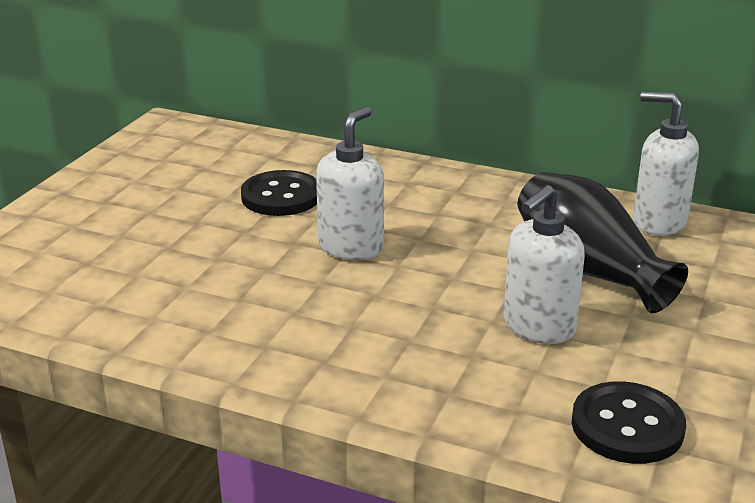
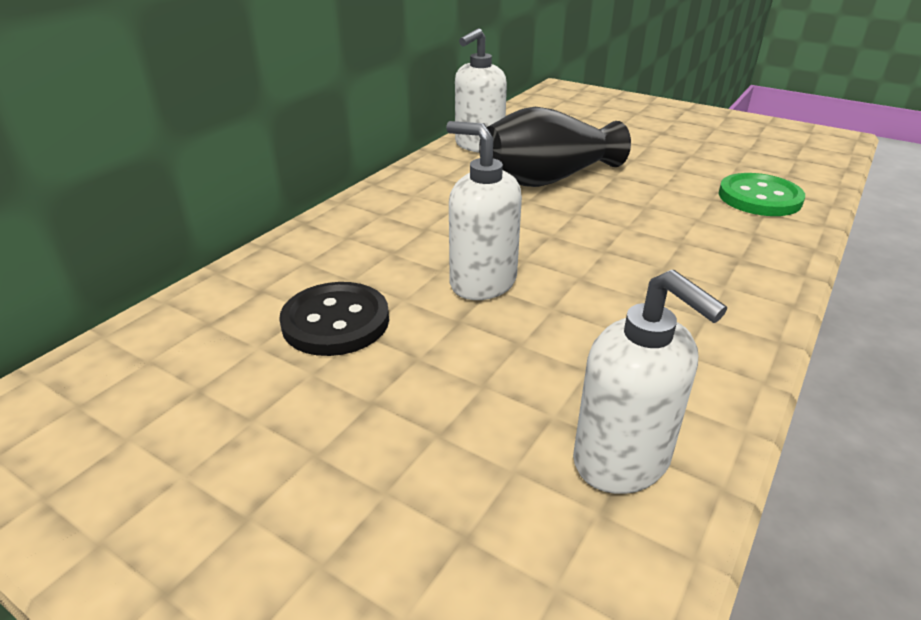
camera: 80 degrees left, 5 degrees up
white soap dispenser [504,185,585,344] -> white soap dispenser moved to [573,270,727,494]
black button [571,381,686,464] -> green button [718,173,805,216]

